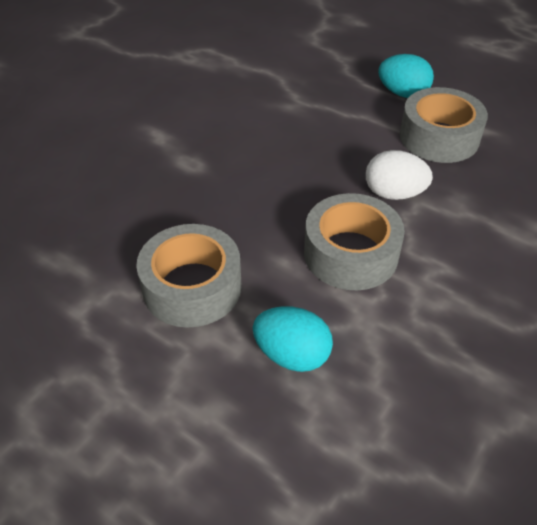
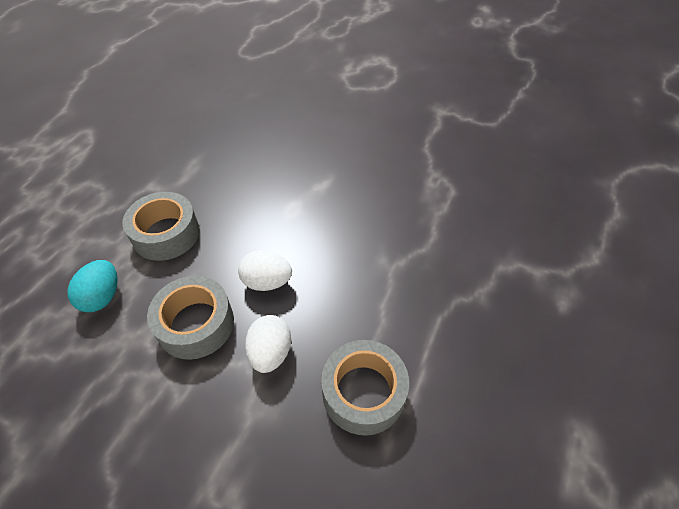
camera: 80 degrees right, 5 degrees up
turquoise egg [378,54,434,98] -> none
none -> white egg [238,250,292,291]

